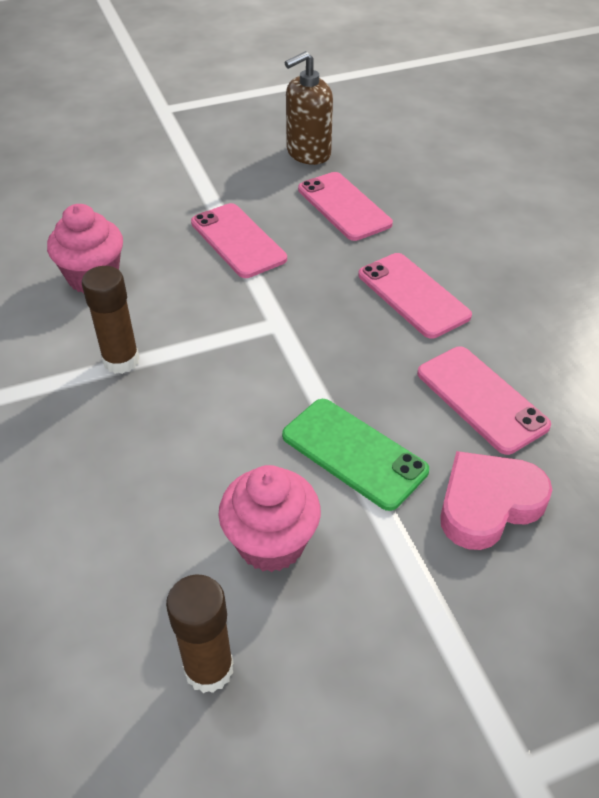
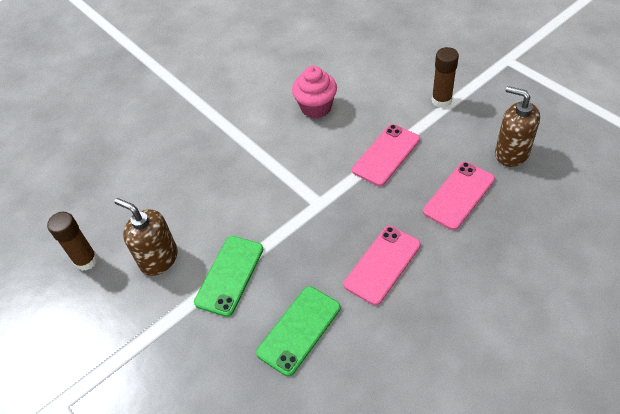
camera: 75 degrees right, 5 degrees up
brown glue stick [82,266,140,374] -> brown glue stick moved to [432,47,459,108]
pink cupcake [218,465,321,572] -> brown soap dispenser [114,198,178,276]
pink phone [417,347,551,455] -> green phone [256,286,340,376]
pink heart [440,451,552,550] -> none

